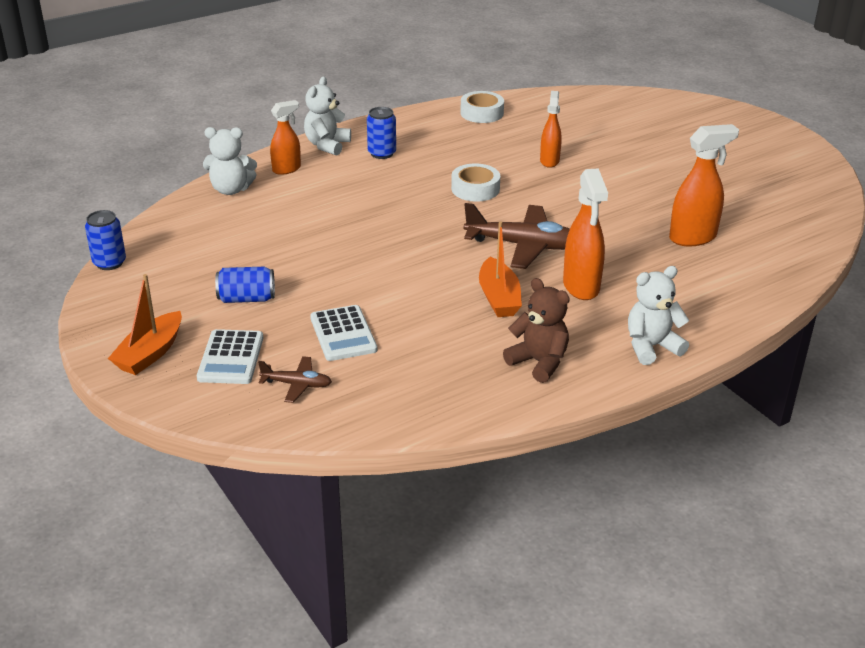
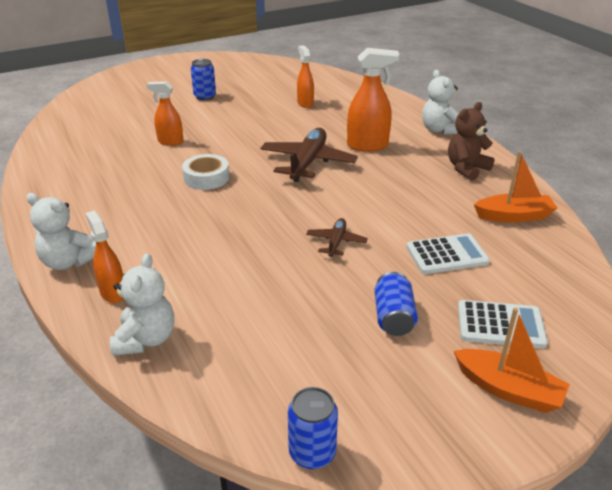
camera: 85 degrees left, 0 degrees up
brown plane [258,356,332,403] -> brown plane moved to [306,218,368,257]
blue can [367,107,396,159] -> blue can moved to [191,59,216,101]
white tape [460,91,504,123] -> none
orange boat [479,221,522,317] -> orange boat moved to [474,151,557,223]
orange spray bottle [669,124,739,246] -> orange spray bottle [297,45,314,108], size x0.65

